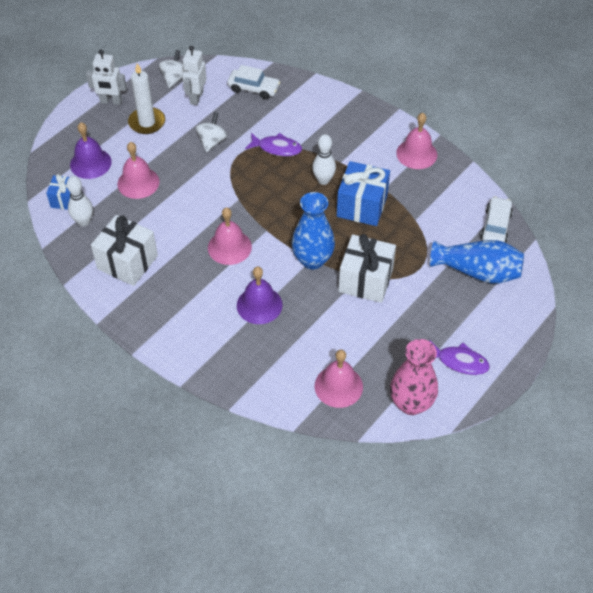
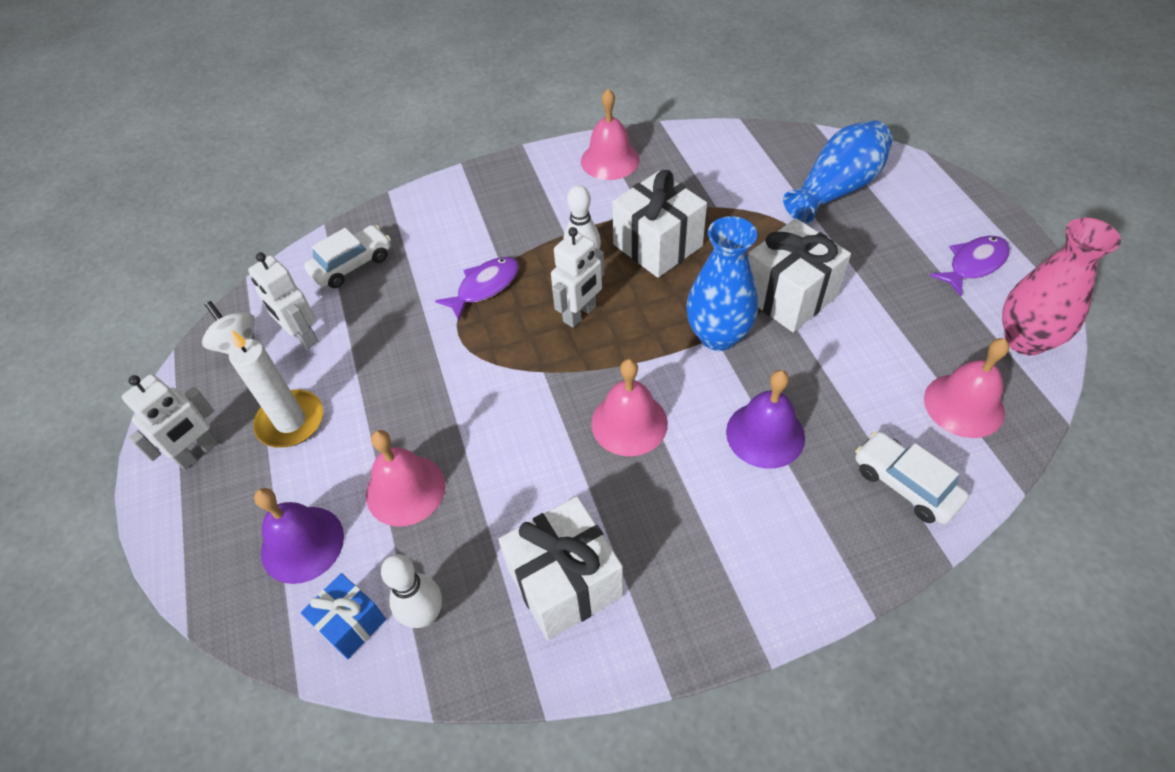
camera: 55 degrees left, 0 degrees up
white spinning top [196,112,228,152] -> none
blue gift [337,161,390,226] -> white gift [612,170,707,278]
white car [480,196,513,243] -> white car moved to [855,431,969,524]
none -> white robot [551,227,605,328]

